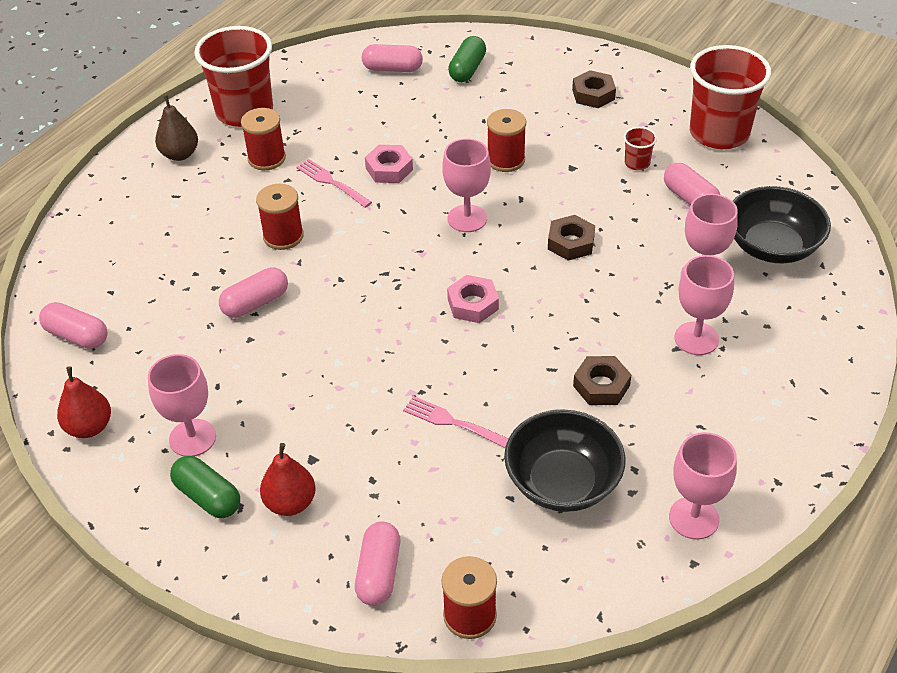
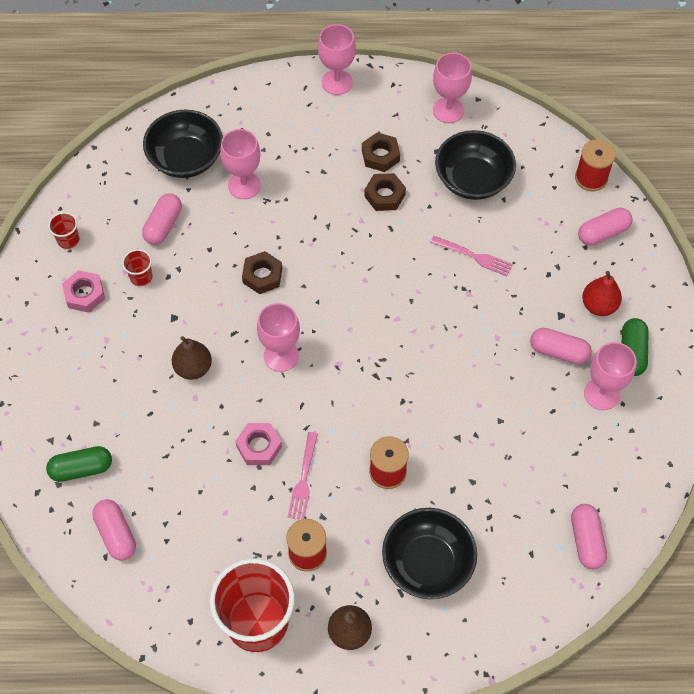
camera: 125 degrees left, 15 degrees up
red pear [57,366,111,438] -> none
pink capsule [219,267,288,318] -> pink capsule moved to [530,328,592,365]
pink fork [403,396,509,448] -> pink fork turned 60 degrees counterclockwise [430,236,513,276]
pink nut [447,275,499,323] -> pink nut moved to [62,270,105,313]
red spool [487,109,526,172] -> brown pear [172,336,212,380]
brown nut [572,70,616,108] -> brown nut moved to [362,132,400,172]
pink goblet [674,255,734,355] -> pink goblet moved to [318,24,356,95]
red cup [690,45,771,149] -> red cup [48,212,80,249], size x0.42
none -> black bowl [382,508,477,599]

